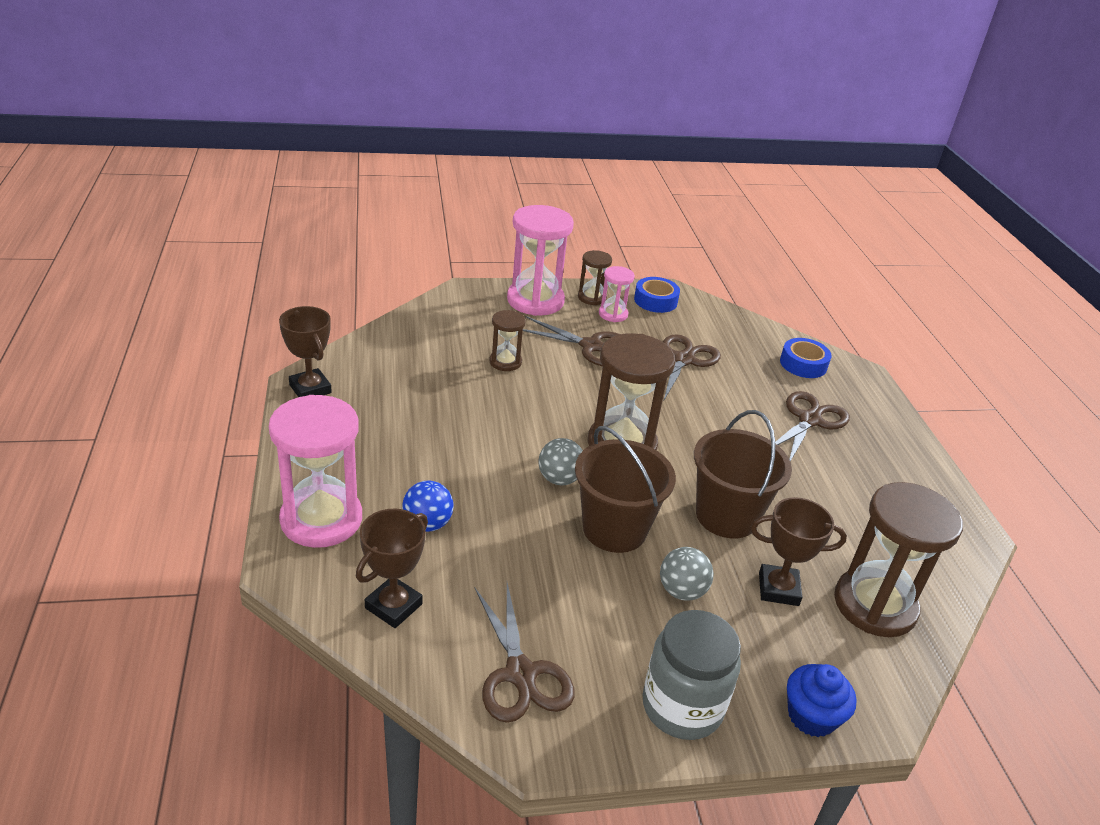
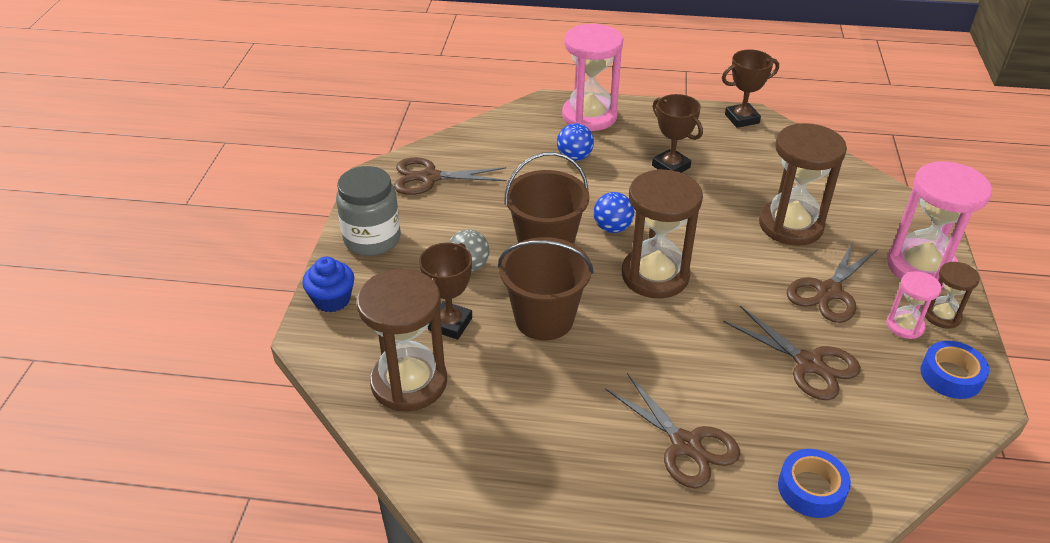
camera: 110 degrees right, 5 degrees up
brown trophy [356,509,428,628] -> brown trophy moved to [652,94,703,173]
brown hourglass [489,310,526,371] -> brown hourglass [759,123,847,246], size x1.95
grey ball [538,438,583,485] -> blue ball [593,192,634,233]

